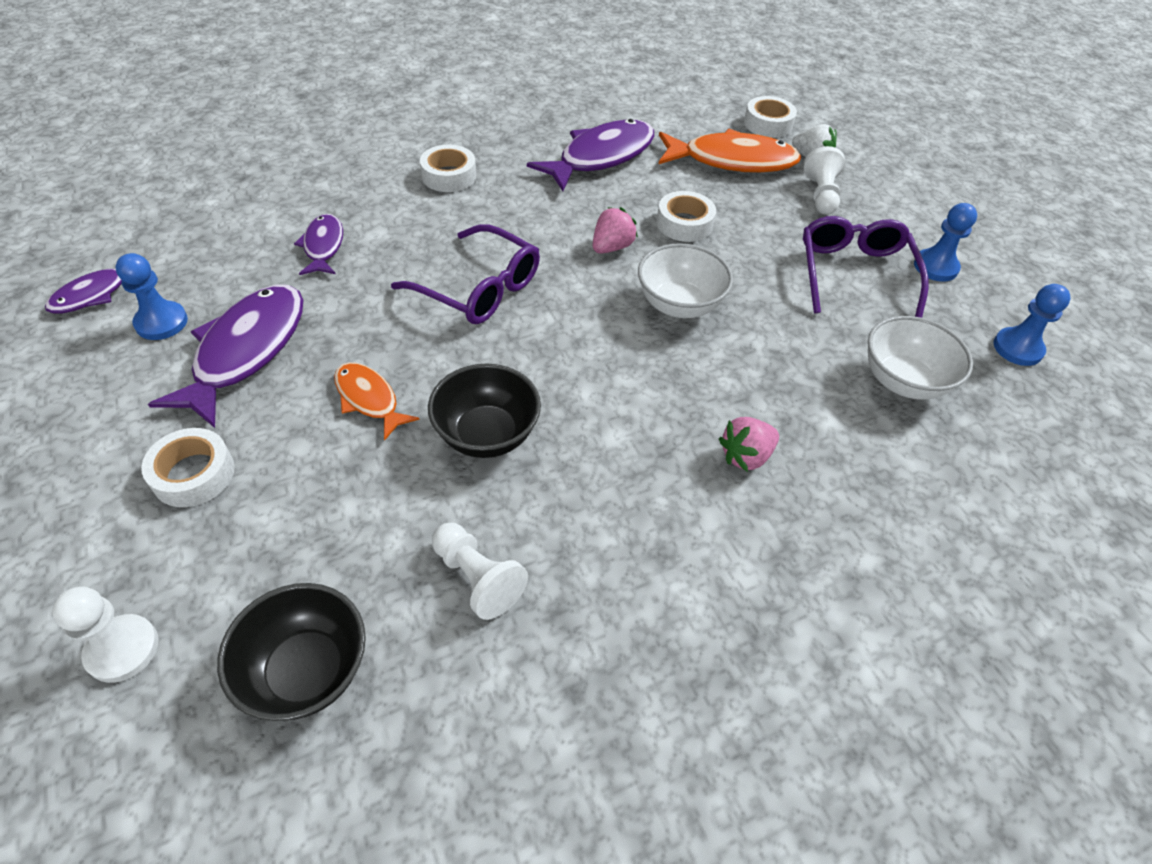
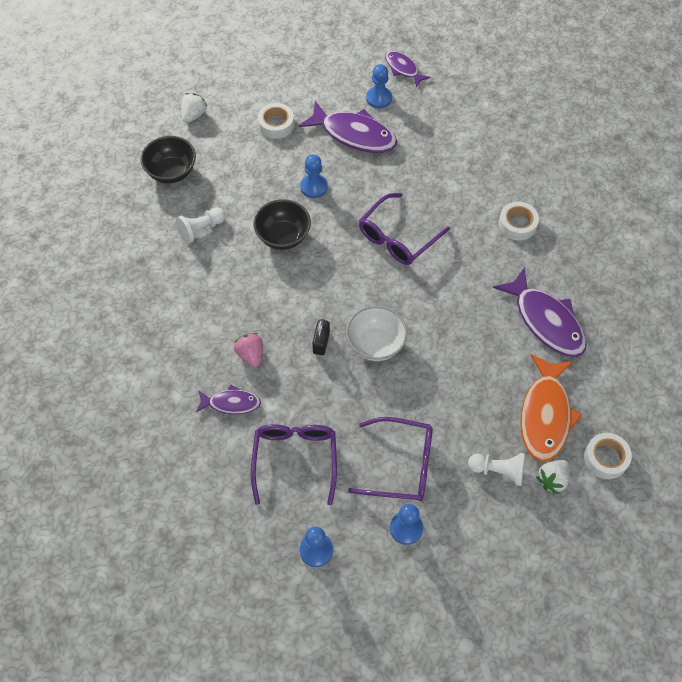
camera: 100 degrees right, 10 degrees up
white pawn [52,586,158,683] -> white strawberry [181,93,208,123]
purple fish [294,214,343,275] -> purple fish moved to [196,385,261,415]
orange fish [334,362,419,441] -> blue pawn [300,154,328,198]
pink strawberry [593,207,638,254] -> none
white tape [656,191,716,242] -> none
white bowl [868,316,973,400] -> purple glasses [251,424,337,505]
none -> black padlock [312,319,330,355]

